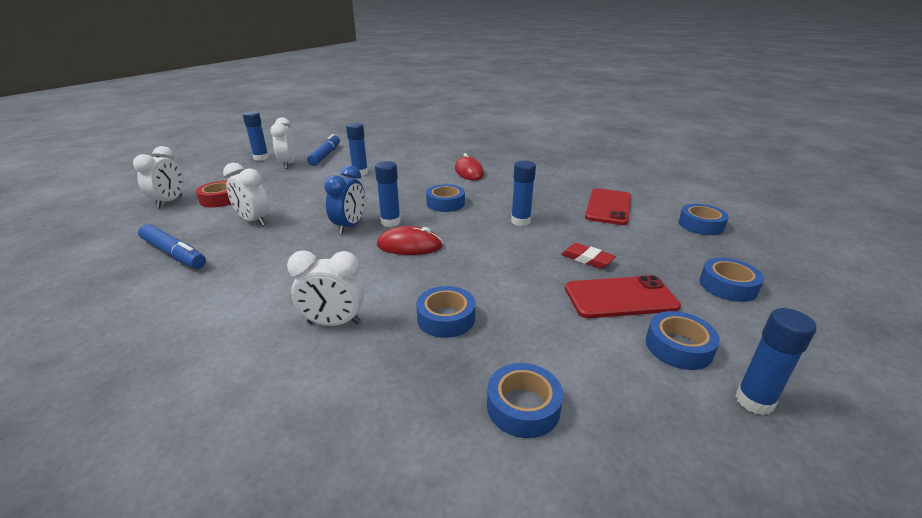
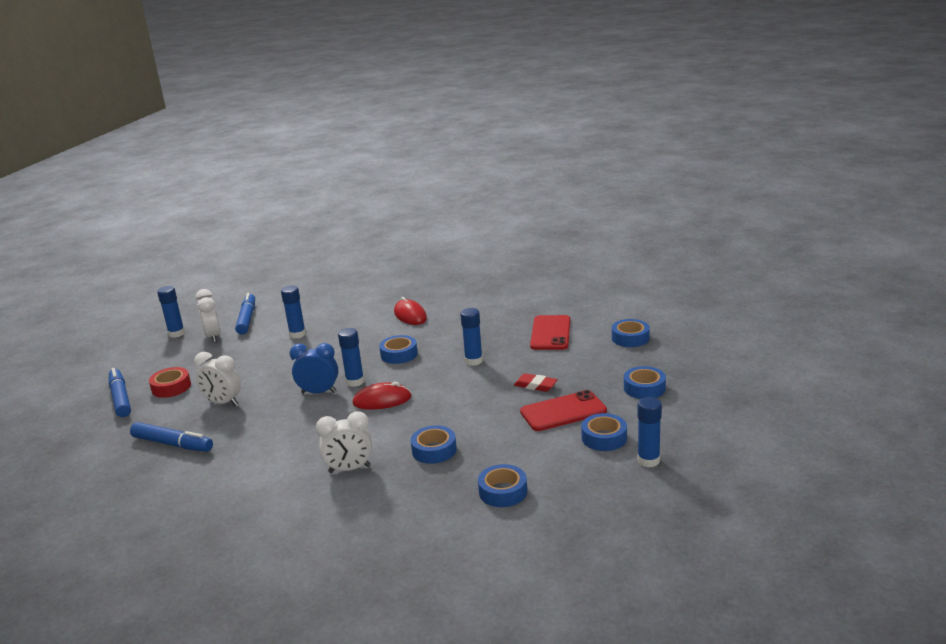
camera: 10 degrees left, 5 degrees down
white clock [133,146,184,208] -> blue marker [109,368,131,417]
blue clock [324,165,365,234] -> blue clock turned 90 degrees counterclockwise [290,343,338,393]

